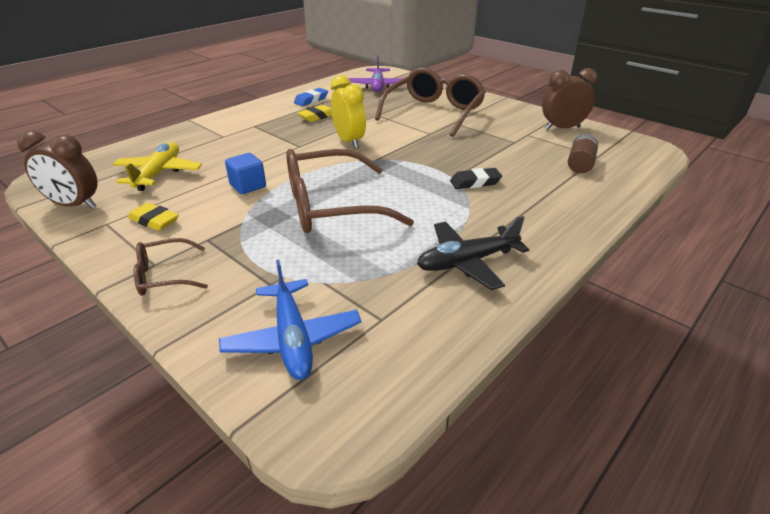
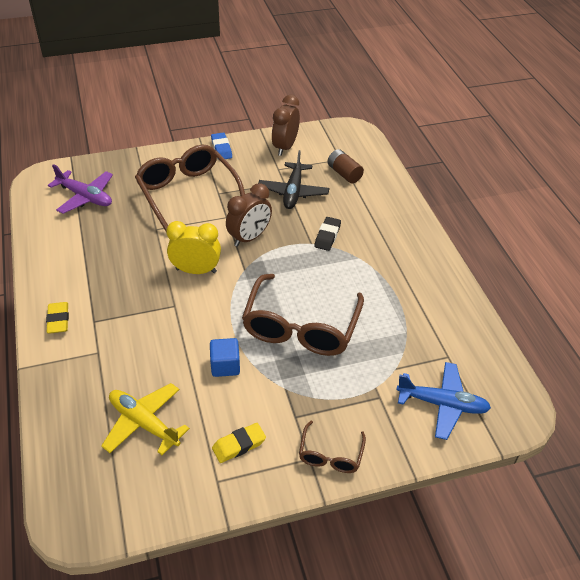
camera: 60 degrees left, 10 degrees up
brown clock [17,131,98,209] -> brown clock moved to [226,183,272,247]
blue eraser [294,88,328,106] -> blue eraser moved to [211,132,232,160]
yellow eraser [297,105,332,122] -> yellow eraser moved to [46,302,69,334]
black plane [417,216,529,290] -> black plane moved to [259,150,329,209]

